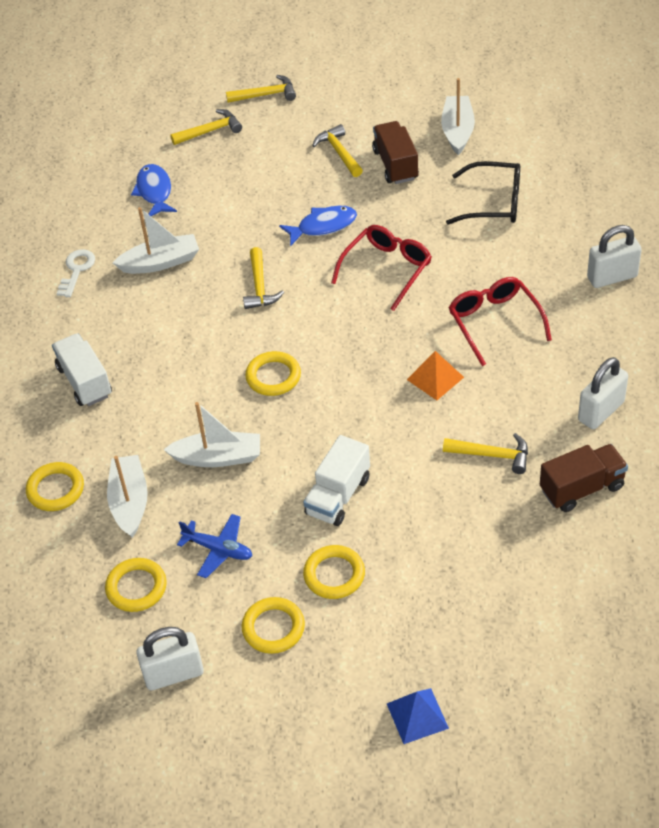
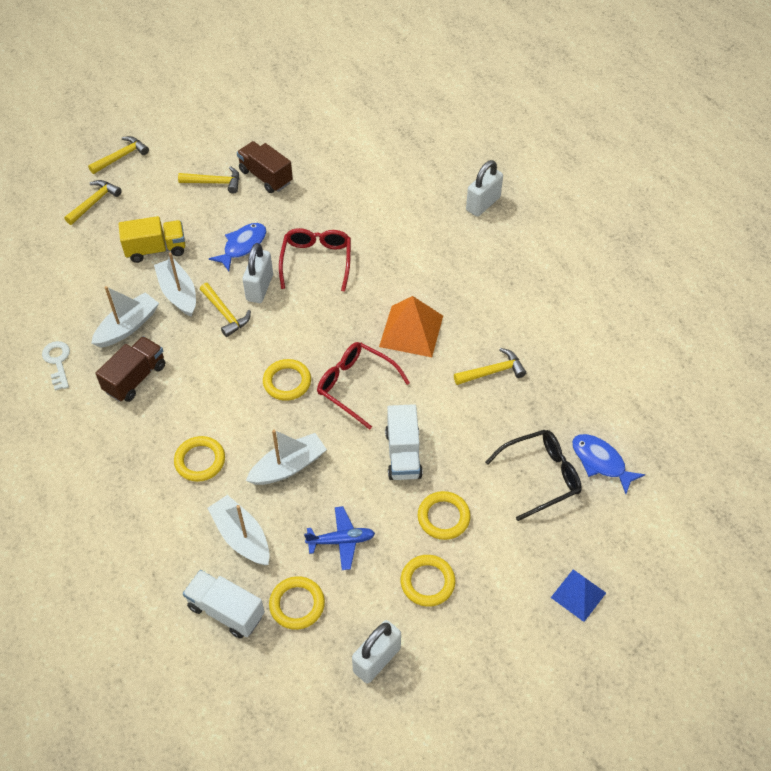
camera: 35 degrees left, 5 degrees up
yellow ring [26,462,84,511] -> yellow ring moved to [174,436,225,482]
white truck [52,333,112,406] -> white truck moved to [183,570,265,639]
blue fish [131,164,177,216] -> blue fish moved to [572,434,645,494]
yellow hammer [312,124,363,177] -> yellow hammer turned 150 degrees clockwise [178,166,239,194]
orange pyramid [407,351,464,400] -> orange pyramid [379,296,443,357], size x1.58
white boat [441,78,475,155] -> white boat moved to [154,253,196,317]
black glasses [446,161,520,225] -> black glasses moved to [485,430,582,521]
red glasses [449,277,552,366] -> red glasses moved to [317,342,410,430]
brown truck [540,444,628,512] -> brown truck moved to [95,336,165,402]
white padlock [578,357,628,429] -> white padlock moved to [242,243,273,303]
none -> yellow truck [119,216,185,263]

